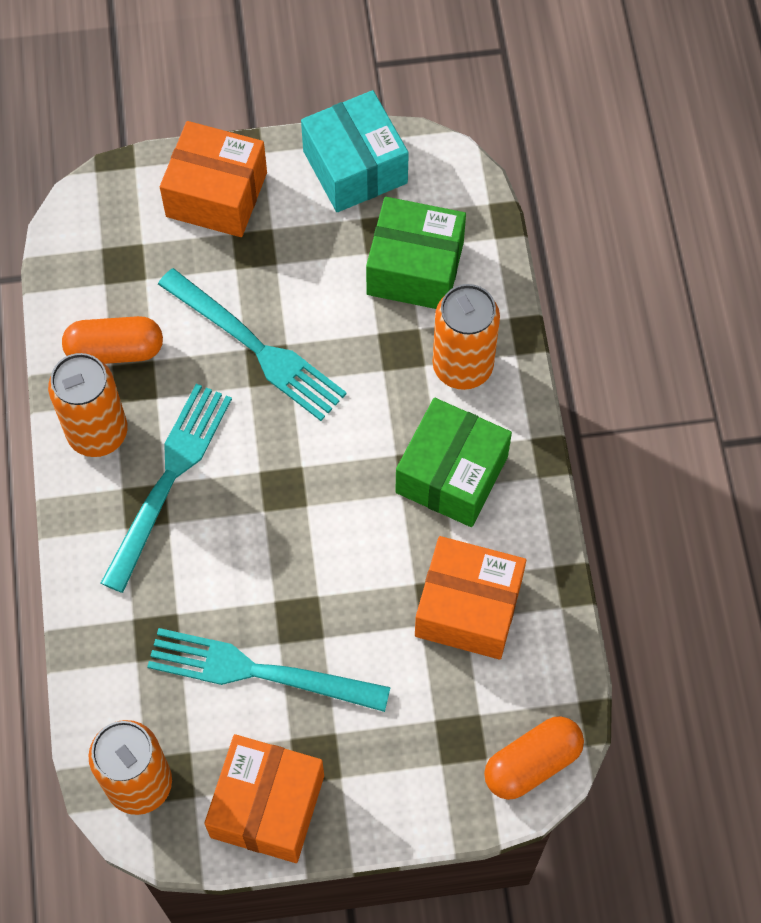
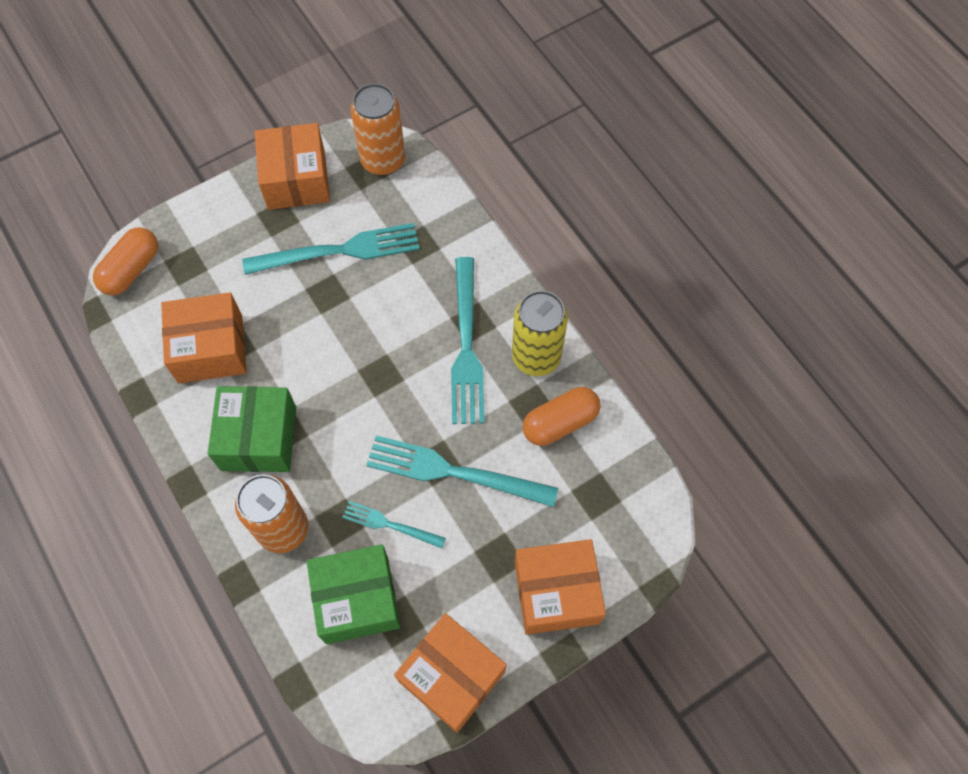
camera: 155 degrees right, 0 degrees up
orange can [48,353,128,457] -> yellow can [512,290,568,376]
turquoise box [301,90,409,212] -> orange box [394,613,507,733]
none -> turquoise fork [342,501,446,549]

